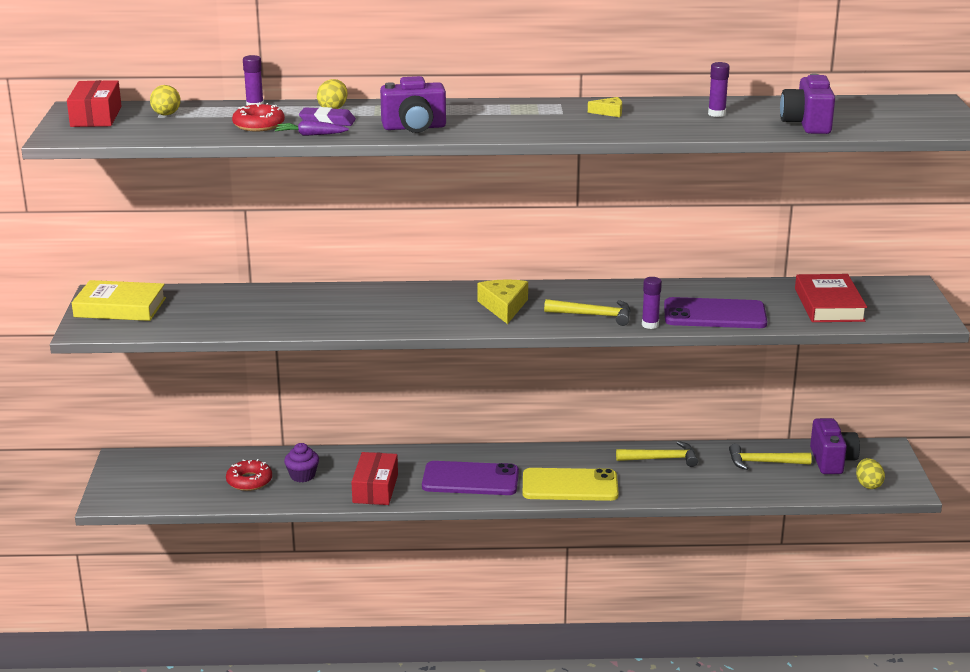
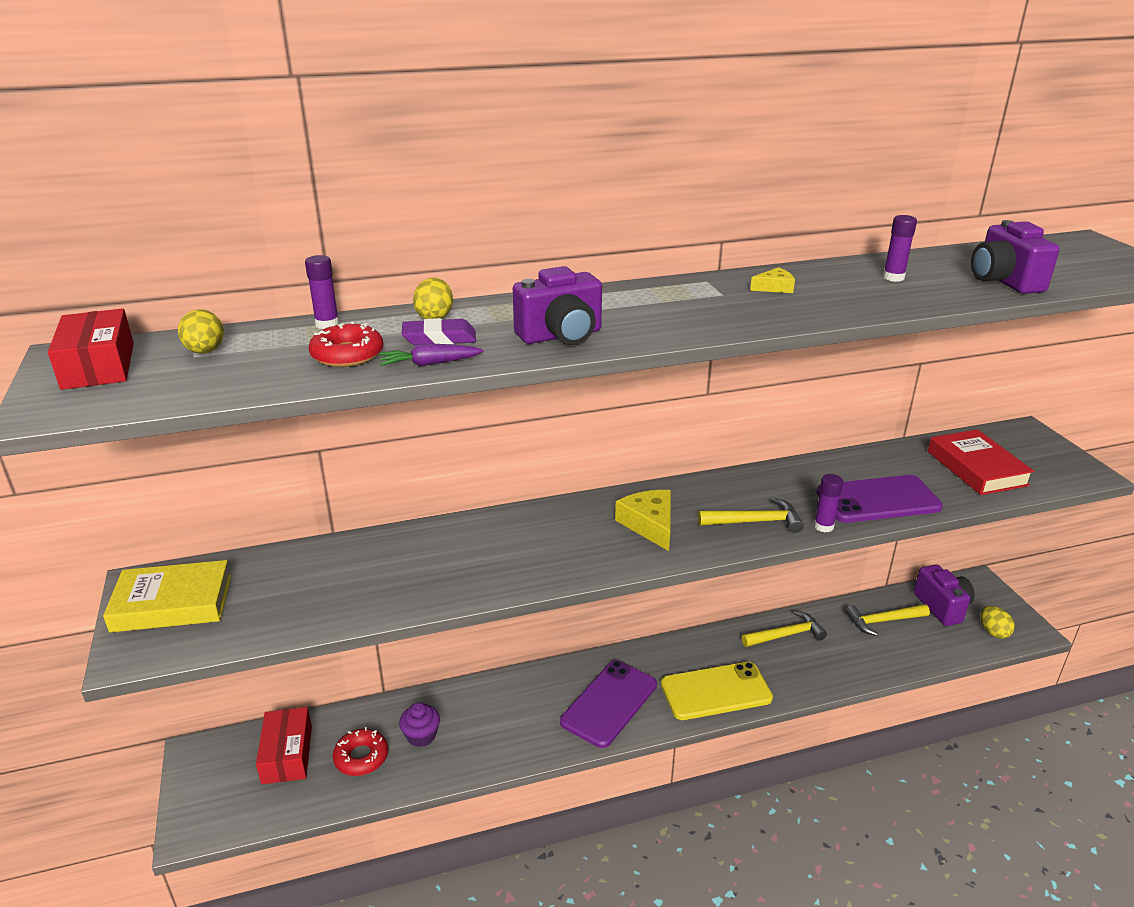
camera: 15 degrees left, 5 degrees up
red box [351,452,398,505] -> red box moved to [256,707,312,784]
purple phone [422,461,519,495] -> purple phone turned 45 degrees counterclockwise [560,660,657,748]

